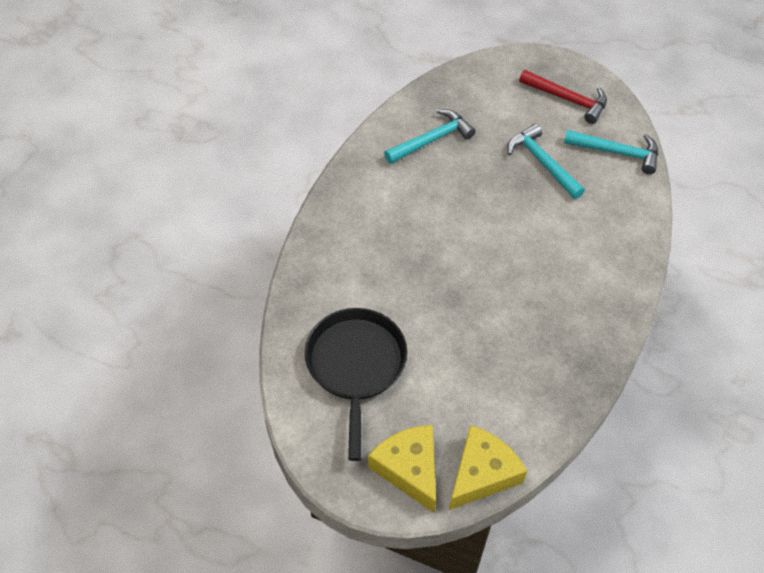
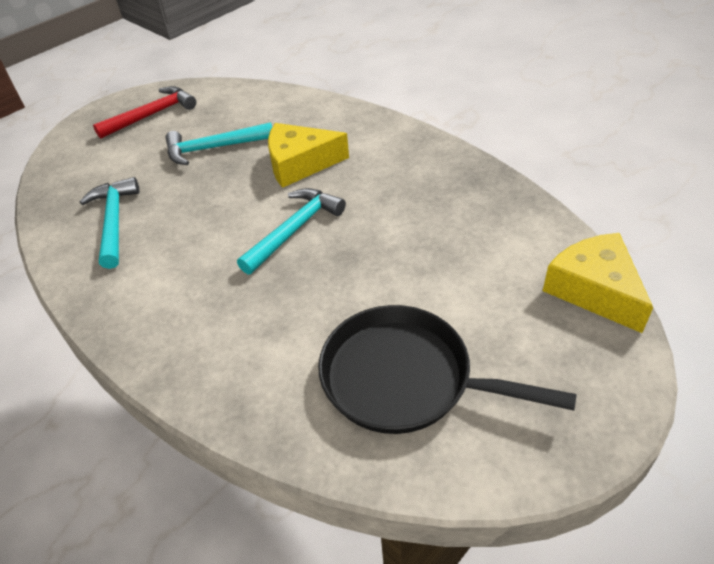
camera: 65 degrees left, 10 degrees down
yellow cheese [368,425,436,513] -> yellow cheese moved to [268,123,349,188]
turquoise hammer [564,130,658,174] -> turquoise hammer moved to [237,188,346,275]

